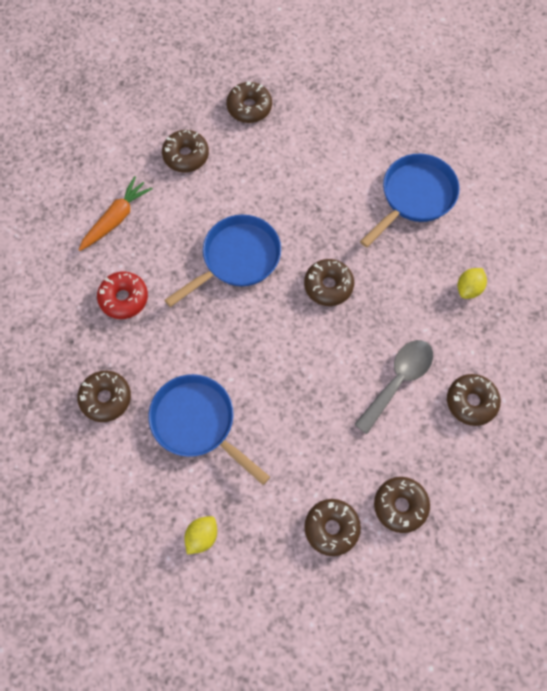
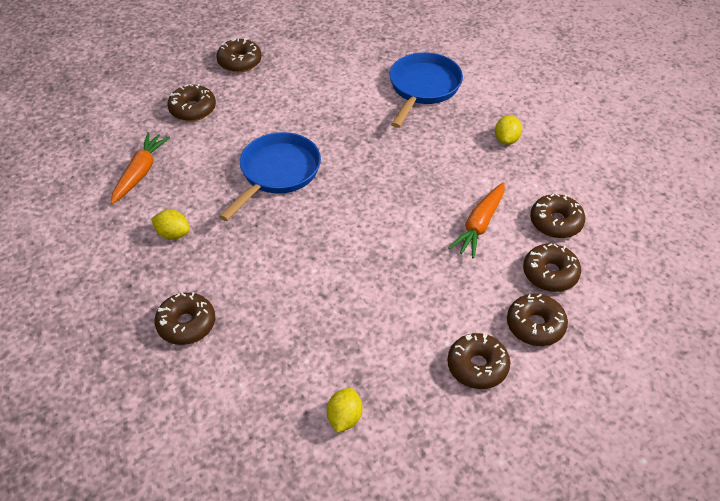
camera: 20 degrees left, 20 degrees down
red donut [97,271,148,319] -> yellow lemon [151,210,190,240]
blue pan [149,374,270,485] -> none
brown donut [304,259,354,306] -> brown donut moved to [523,243,581,292]
grey spoon [354,340,433,434] -> orange carrot [448,182,505,258]

